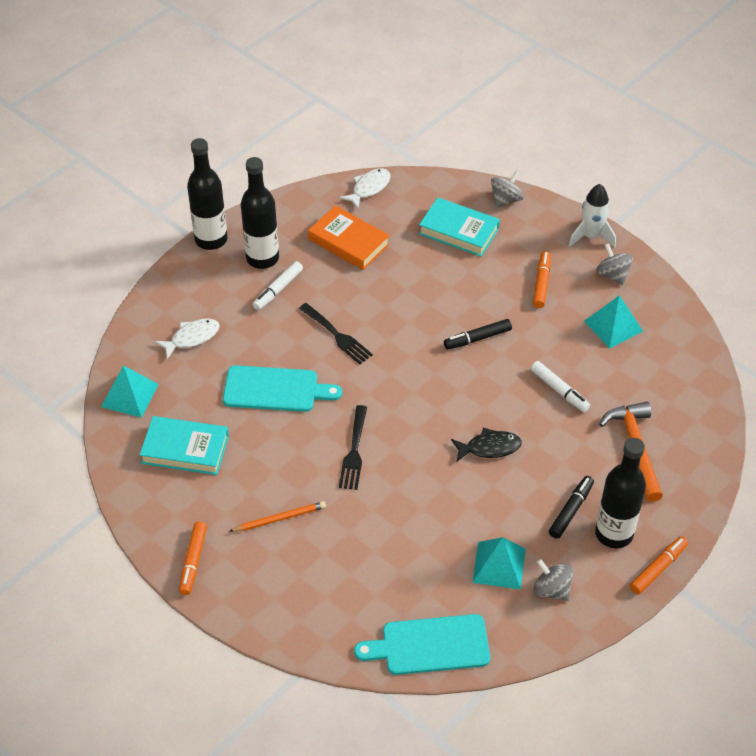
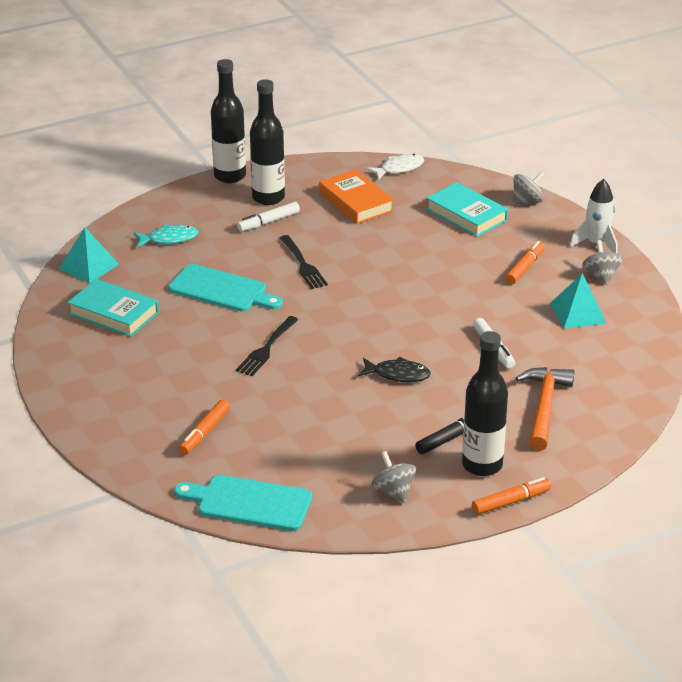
camera: 20 degrees right, 15 degrees down
white fish [155,318,220,359] -> turquoise fish [134,224,199,248]
orange marker [179,521,207,595] -> orange marker moved to [178,400,230,455]
orange pencil [229,501,326,532] -> none
black marker [444,319,512,350] -> none
turquoise pyramid [472,537,526,590] -> none

